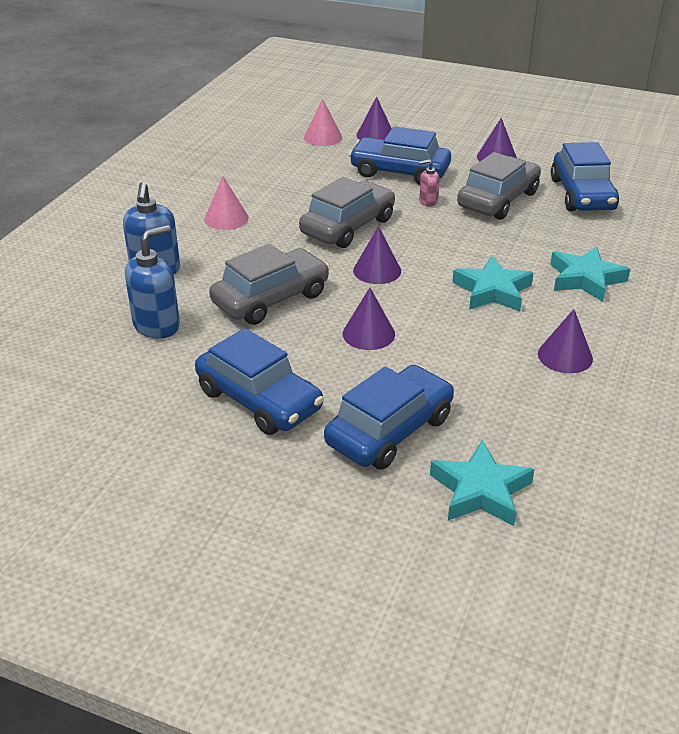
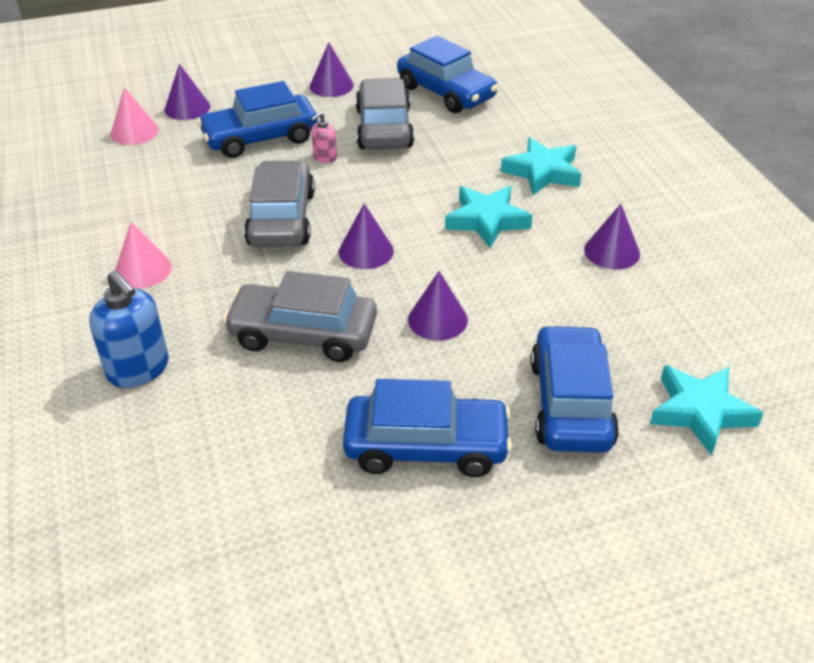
camera: 40 degrees left, 5 degrees up
blue soap dispenser [125,225,180,339] -> none
grey car [209,243,330,325] -> grey car turned 90 degrees counterclockwise [223,271,377,362]

